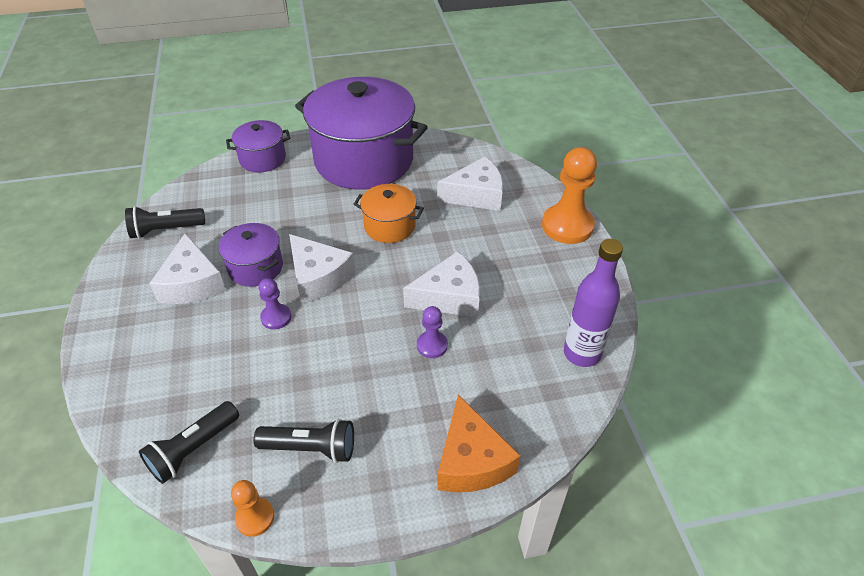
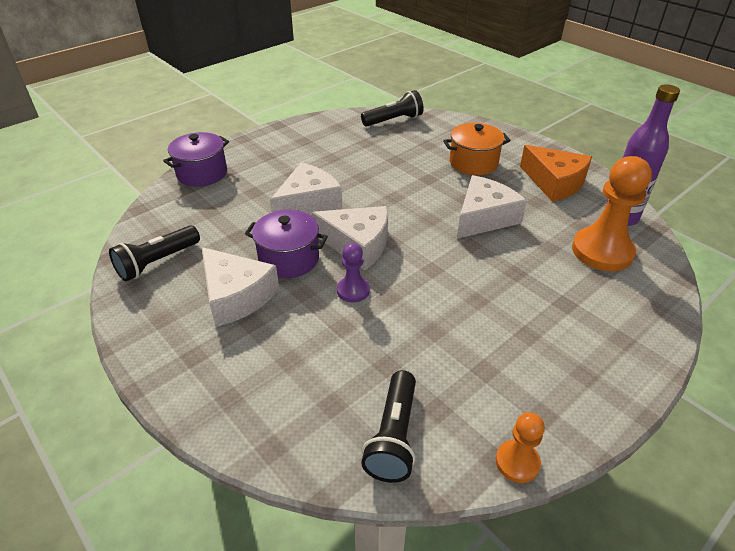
camera: 30 degrees left, 5 degrees down
black flashlight [254,419,354,463] -> black flashlight moved to [361,90,424,127]
purple pot [295,77,428,190] -> none
orange pot [353,184,424,243] -> orange pot moved to [443,123,511,175]
purple pawn [417,306,448,358] -> none
white cheese [437,157,503,211] -> white cheese moved to [270,163,342,216]
orange cheese [437,394,520,492] -> orange cheese moved to [520,145,592,202]
orange pawn [542,147,597,244] -> orange pawn moved to [572,156,652,271]

